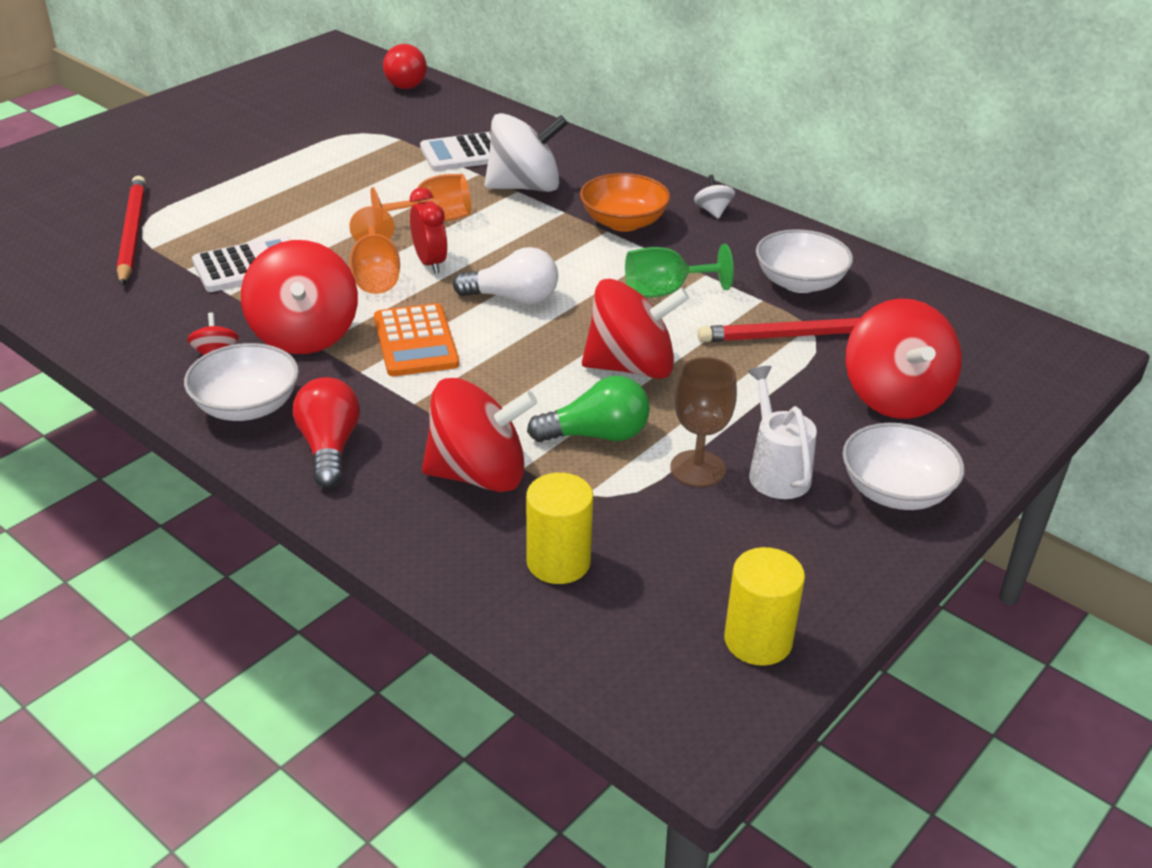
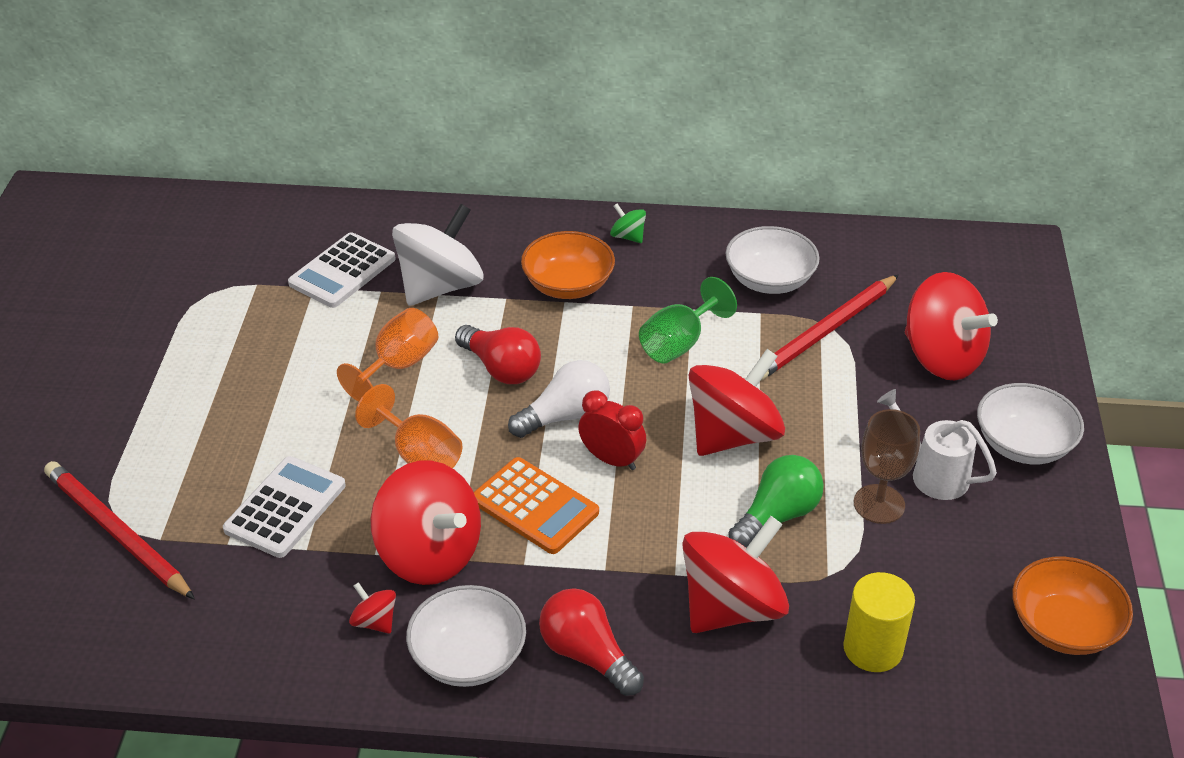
camera: 35 degrees left, 5 degrees up
red light bulb [383,44,427,89] -> red light bulb moved to [455,325,541,384]
red clock [410,188,447,274] -> red clock moved to [578,390,646,470]
white spinning top [694,175,735,219] -> green spinning top [610,203,646,243]
yellow cylinder [724,547,805,666] -> orange bowl [1012,557,1133,655]

